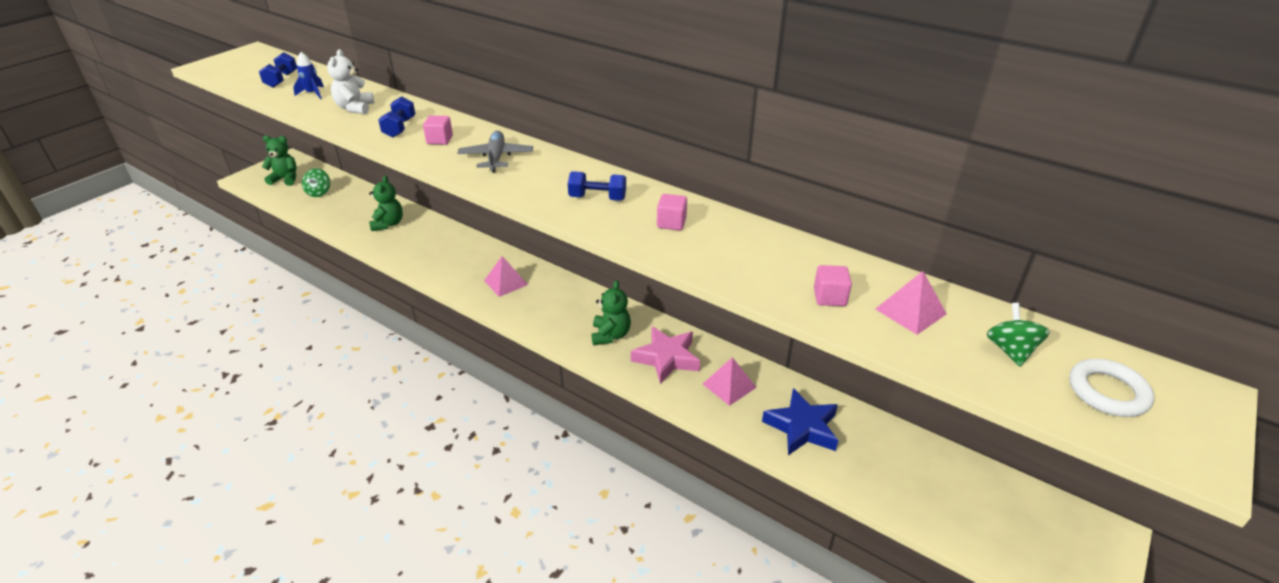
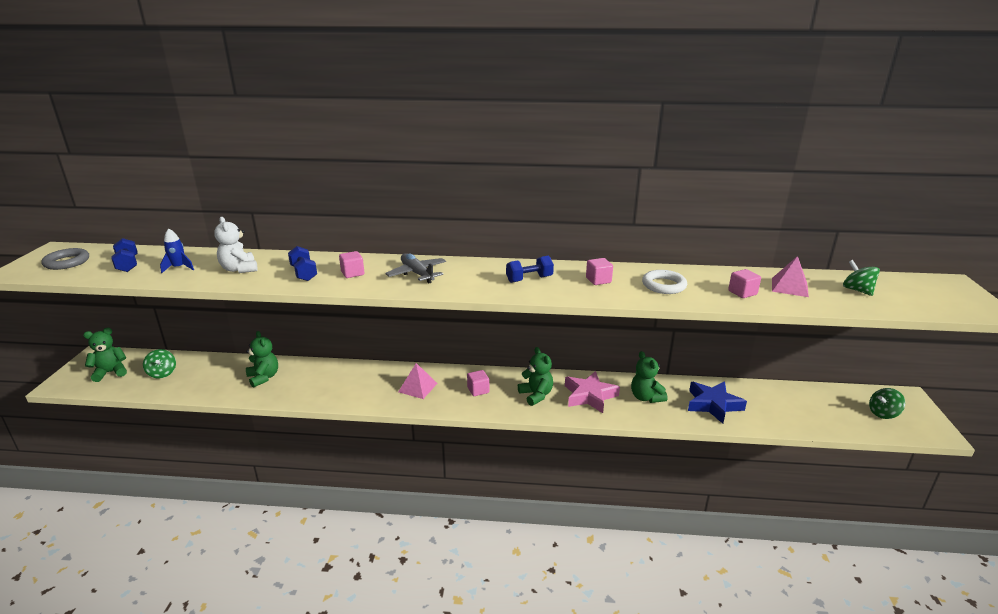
camera: 30 degrees left, 10 degrees down
pink pyramid [703,357,757,406] -> green teddy bear [631,351,667,403]
white ring [1069,359,1154,417] -> white ring moved to [642,270,687,294]
none -> grey ring [41,248,89,270]
none -> pink cube [467,370,489,396]
none -> green spinning top [869,388,905,419]

